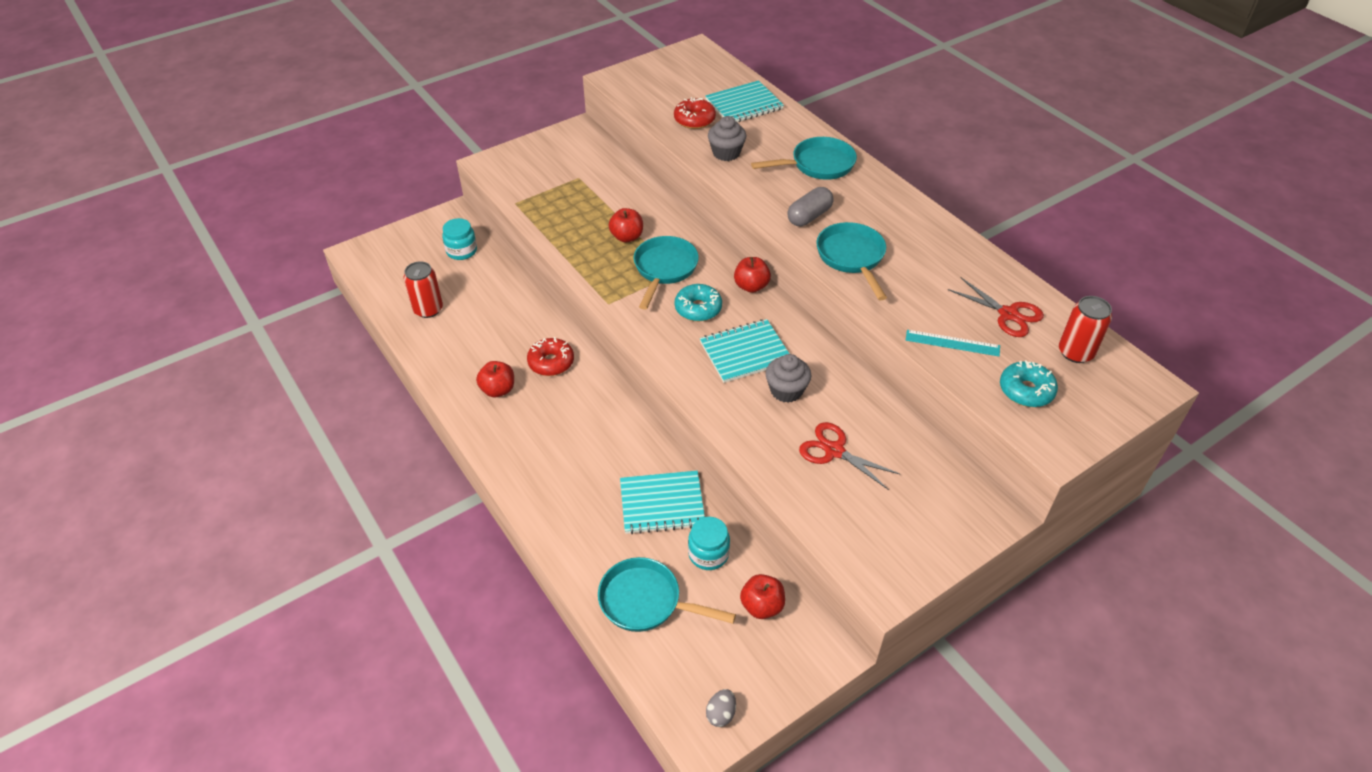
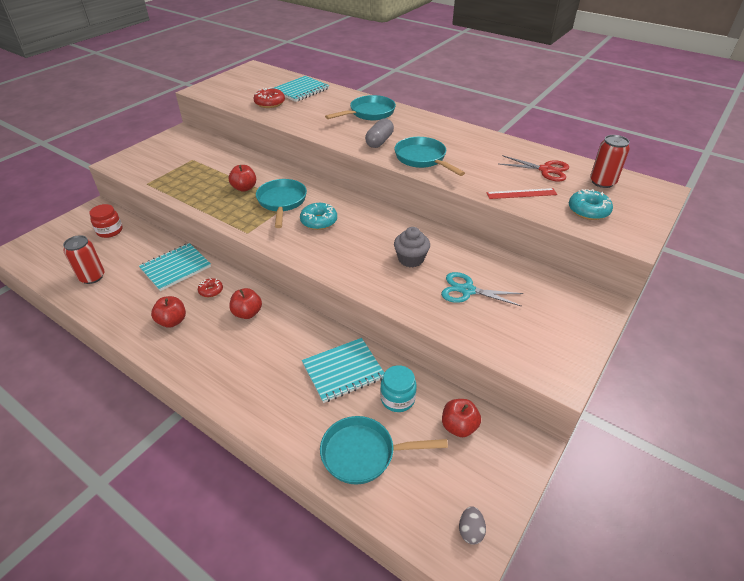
camera: 20 degrees left, 5 degrees down
turquoise jar [442,218,477,260] -> red jar [89,204,123,238]
red donut [527,337,574,376] -> red donut [198,278,223,297], size x0.63
turquoise notebook [700,319,790,383] -> turquoise notebook moved to [139,243,211,291]
grey cupcake [708,116,746,161] -> none
red apple [734,257,771,293] -> red apple moved to [229,288,262,319]
red scissors [799,422,900,490] -> turquoise scissors [441,272,523,307]
turquoise ruler [906,330,1000,356] -> red ruler [486,188,557,199]

